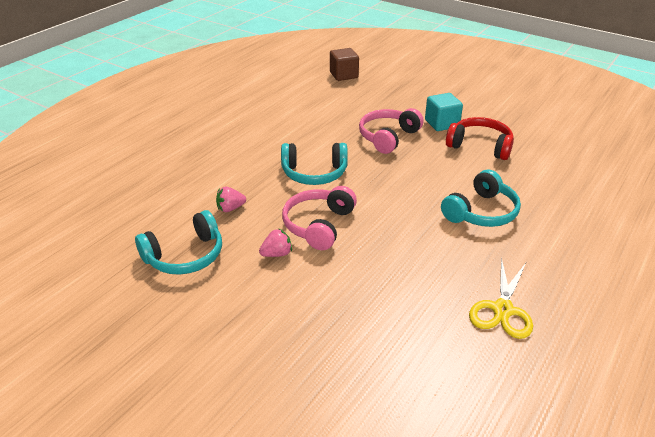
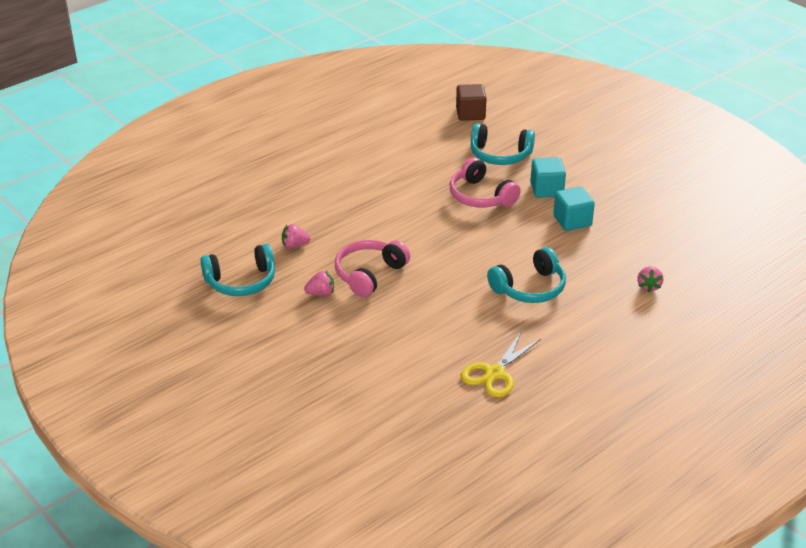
camera: 15 degrees right, 0 degrees up
turquoise headphones [281,143,348,185] -> turquoise headphones moved to [471,123,535,165]
pink headphones [359,108,424,154] -> pink headphones turned 90 degrees counterclockwise [449,157,521,207]
red headphones [446,117,514,160] -> turquoise cube [553,187,595,231]
none -> pink strawberry [637,266,663,293]

